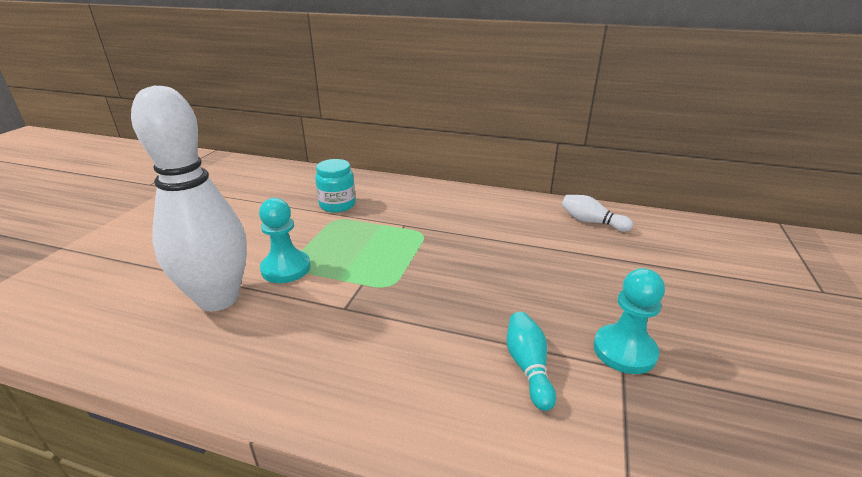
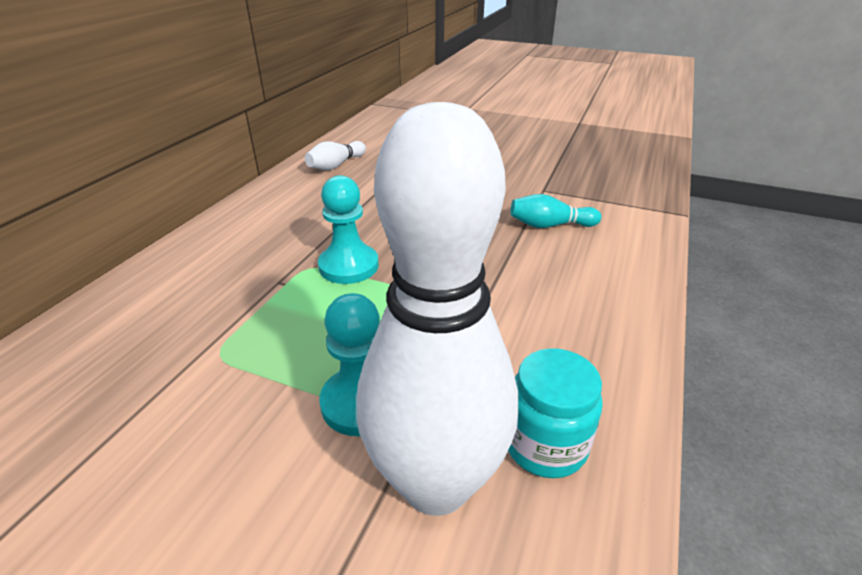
camera: 85 degrees left, 5 degrees up
turquoise jar [315,159,356,213] -> turquoise jar moved to [508,348,603,478]
turquoise pawn [593,268,665,374] -> turquoise pawn moved to [318,175,379,284]

